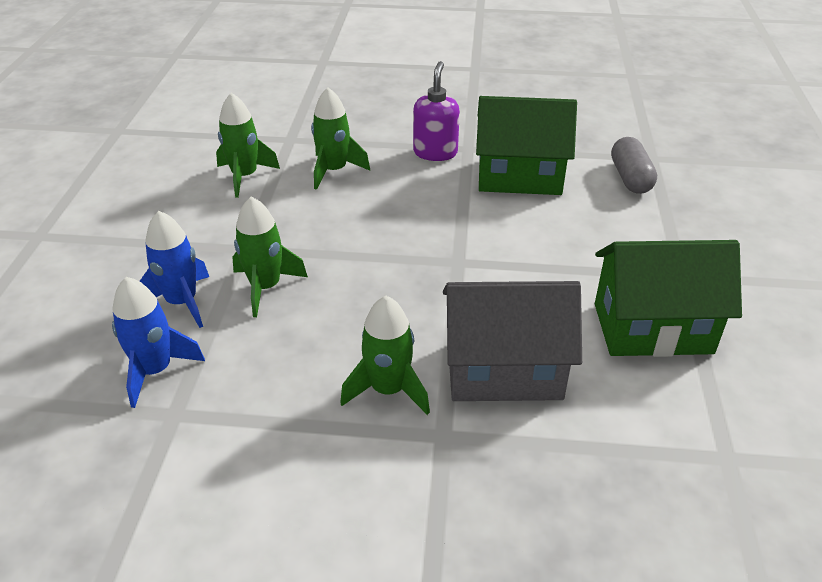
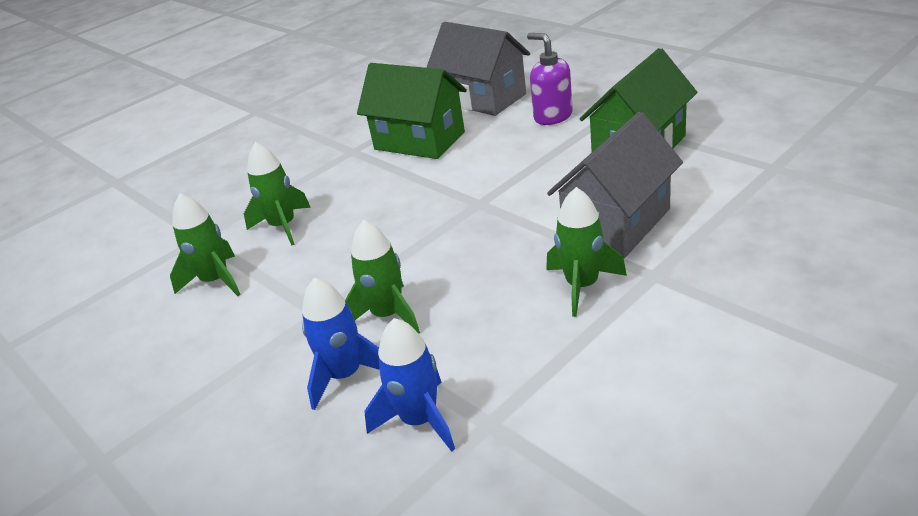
camera: 45 degrees left, 5 degrees down
purple soap dispenser [413,61,460,161] -> purple soap dispenser moved to [527,33,573,125]
green house [476,96,577,195] -> green house turned 75 degrees clockwise [357,63,467,159]
grey capsule [611,137,657,194] -> grey house [427,22,530,116]

